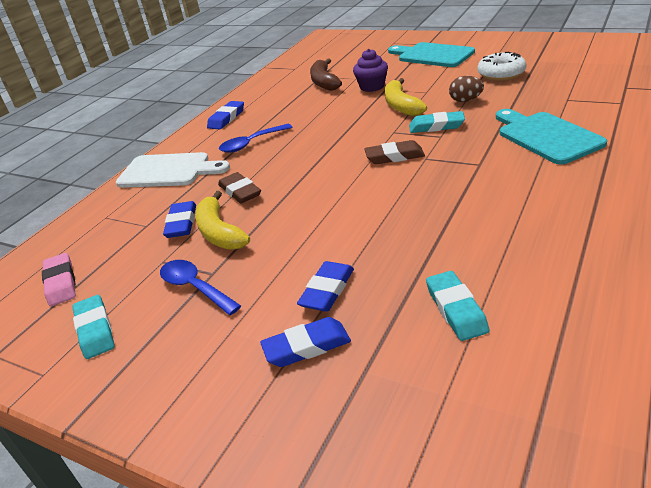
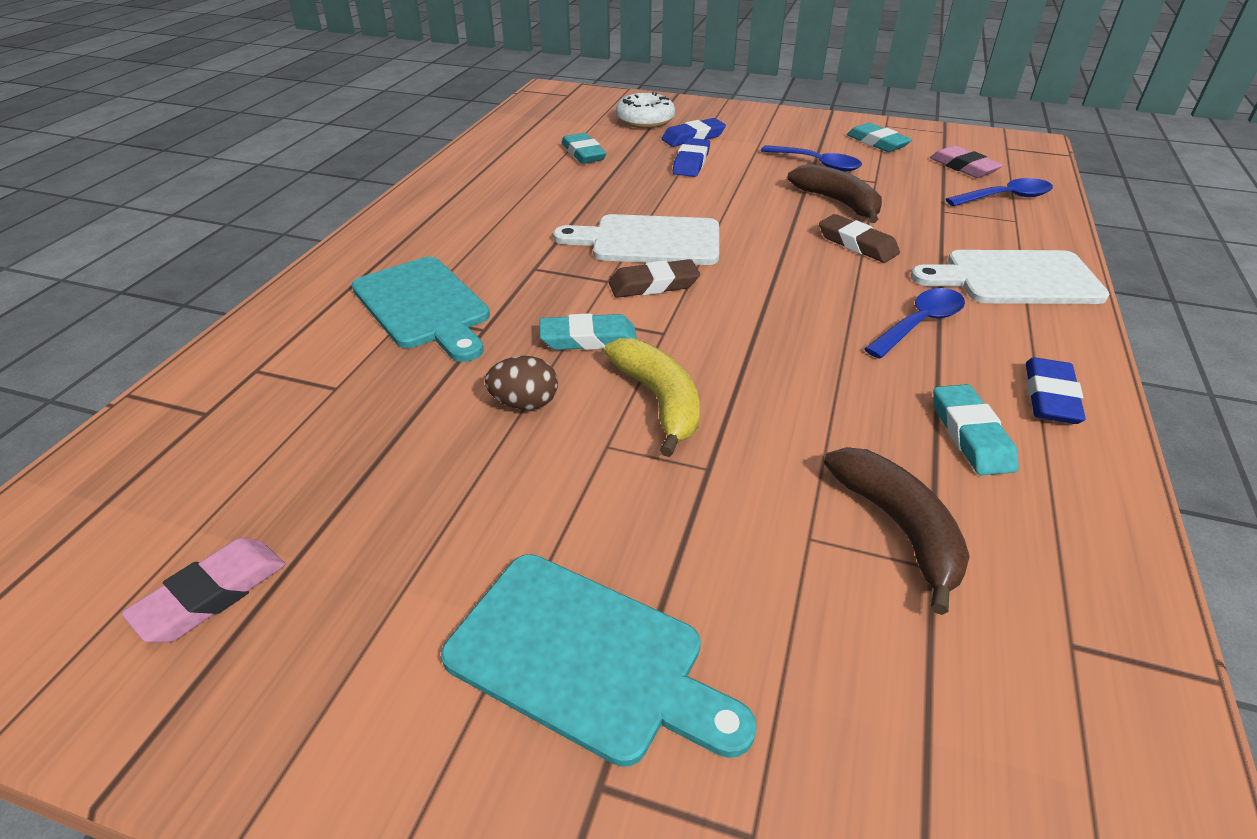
camera: 165 degrees right, 5 degrees up
blue eraser [163,201,196,238] -> none
yellow banana [195,191,250,250] -> brown banana [788,164,882,223]
purple cupcake [353,49,388,92] -> none
white donut [478,52,527,81] -> white donut moved to [616,92,675,128]
none -> pink eraser [121,538,285,643]
none -> white cutting board [553,214,719,265]
none -> turquoise eraser [933,384,1019,476]
none -> blue spoon [946,178,1053,206]

